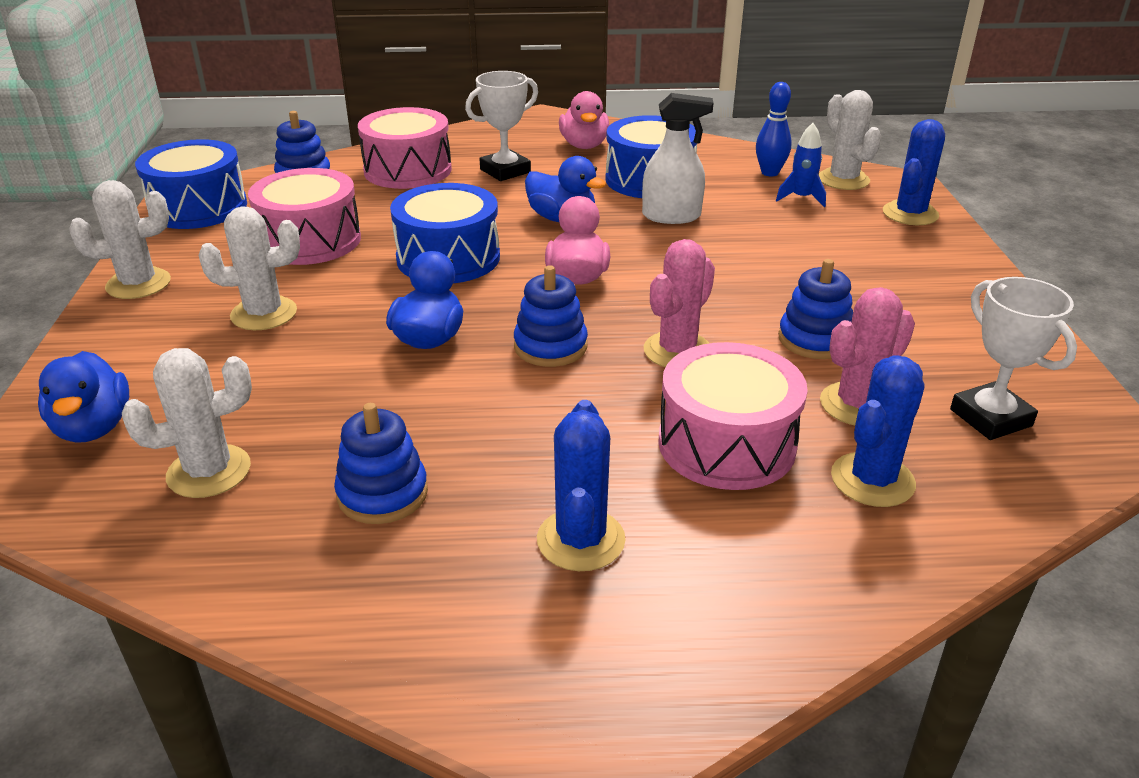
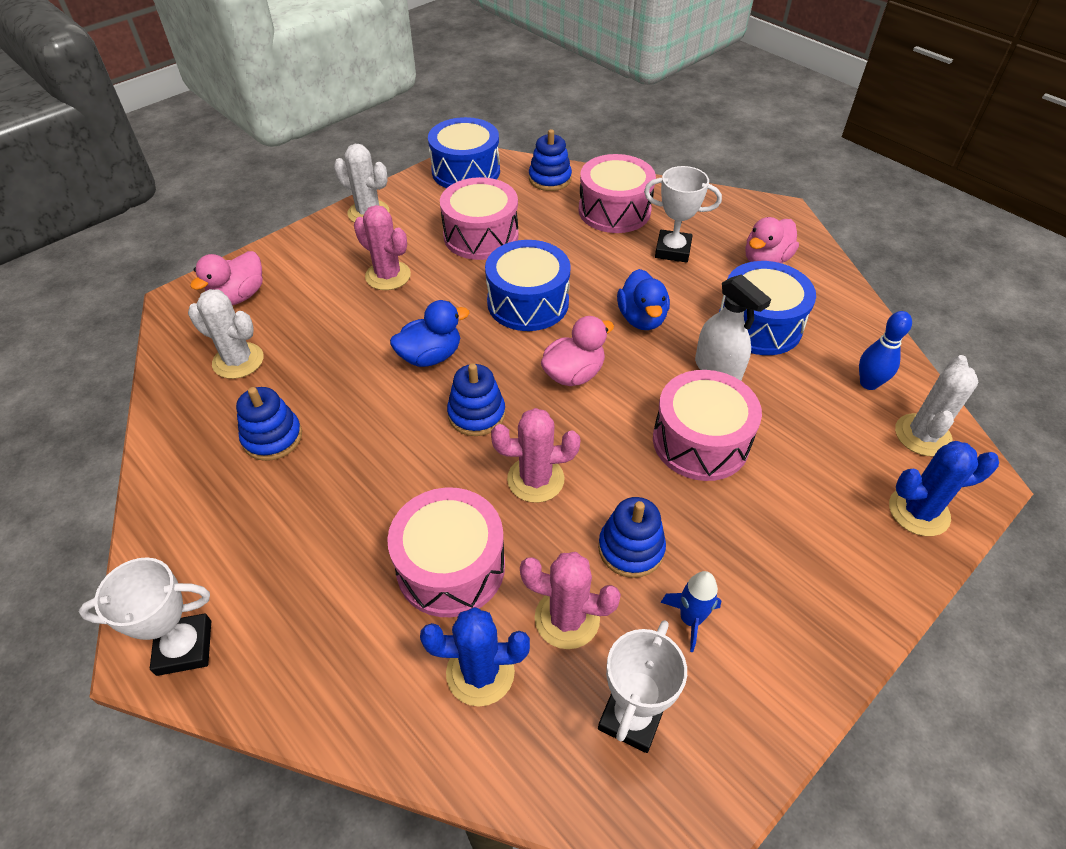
camera: 50 degrees right, 15 degrees up
blue duck [38,351,129,443] -> pink duck [190,251,263,305]
white cactus [199,206,300,330] -> pink cactus [354,205,411,290]
blue cactus [537,400,626,571] -> none
blue rocket [776,123,826,207] -> blue rocket moved to [660,571,721,652]
none -> white trophy [79,557,211,676]
none -> pink drum [653,370,762,481]

